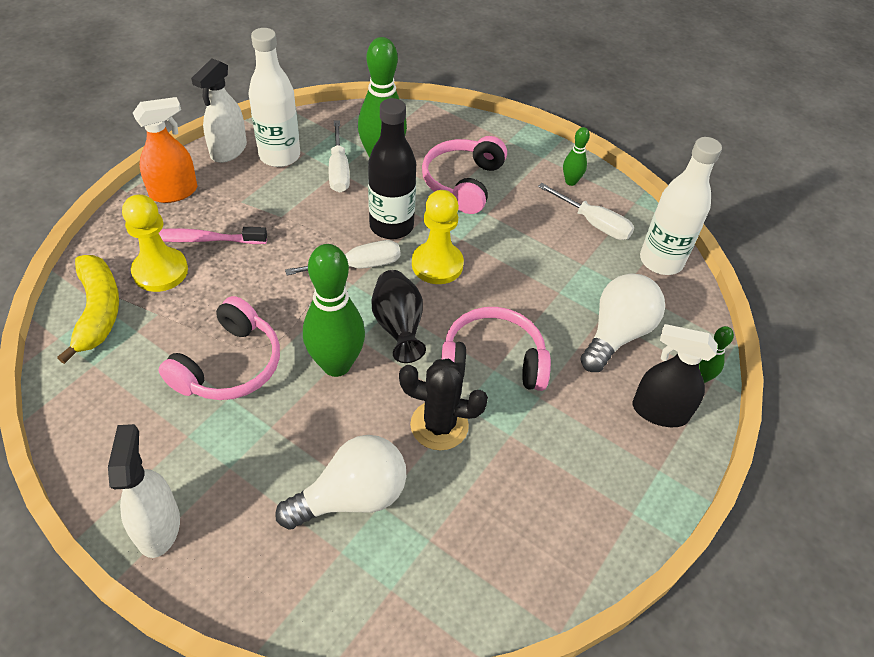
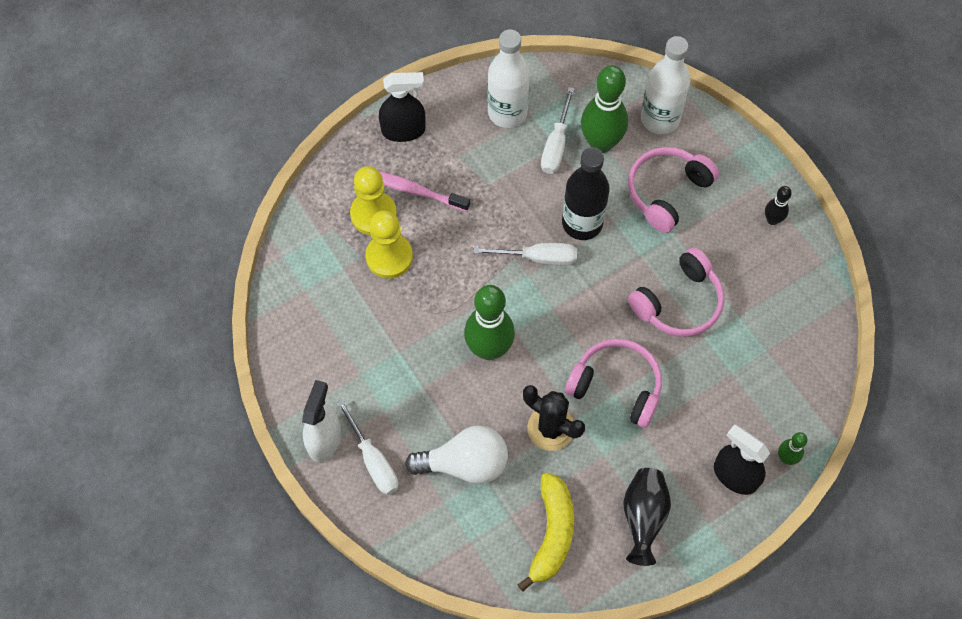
camera: 25 degrees right, 15 degrees up
yellow banana [57,255,119,364] -> yellow banana moved to [518,472,574,591]
orange spray bottle [133,97,197,203] -> black spray bottle [379,72,425,142]
pink headphones [158,296,280,400] -> pink headphones moved to [628,247,725,337]
white spray bottle [191,58,247,163] -> none
black vase [371,270,426,363] -> black vase moved to [623,468,671,566]
yellow pawn [412,190,464,284] -> yellow pawn moved to [365,210,413,278]
white screwdriver [538,183,634,240] -> white screwdriver moved to [337,399,398,495]
green bowling pin [563,127,590,186] -> black bowling pin [765,186,792,225]
white light bulb [580,274,665,372] -> none
white bottle [640,137,722,275] -> white bottle moved to [641,36,690,134]

